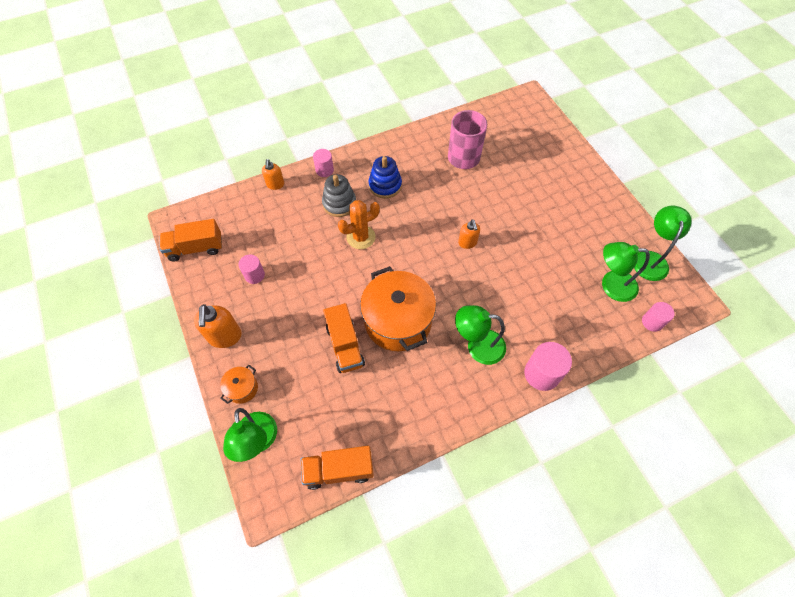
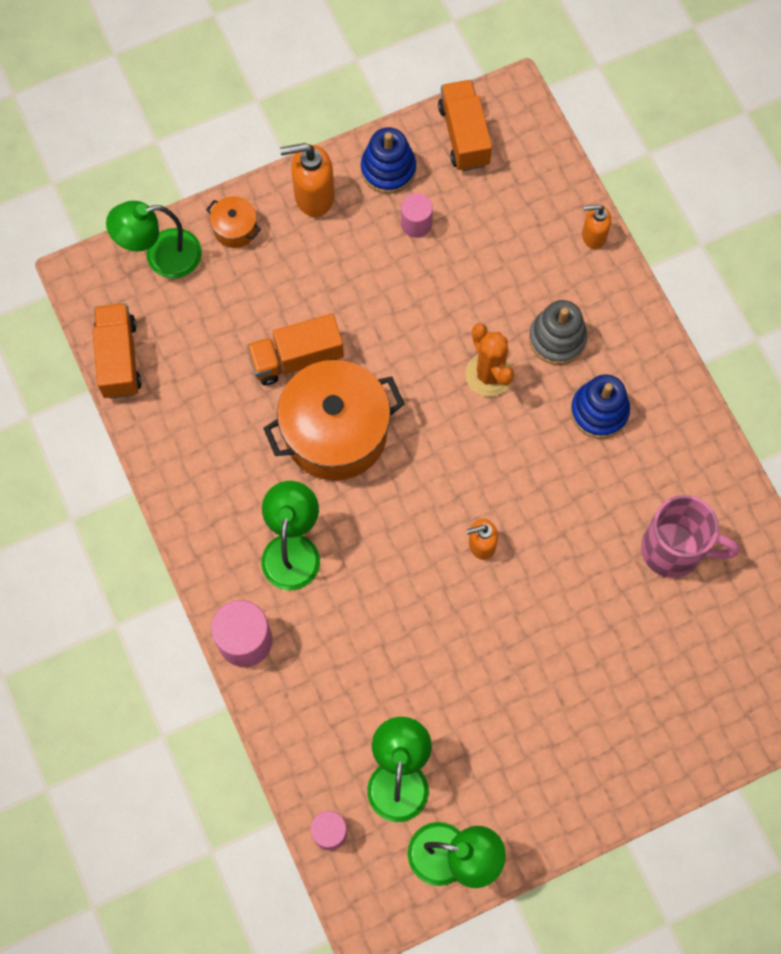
camera: 90 degrees right, 10 degrees up
pink cylinder [313,149,334,177] -> none
none -> blue stacking toy [361,127,416,194]

